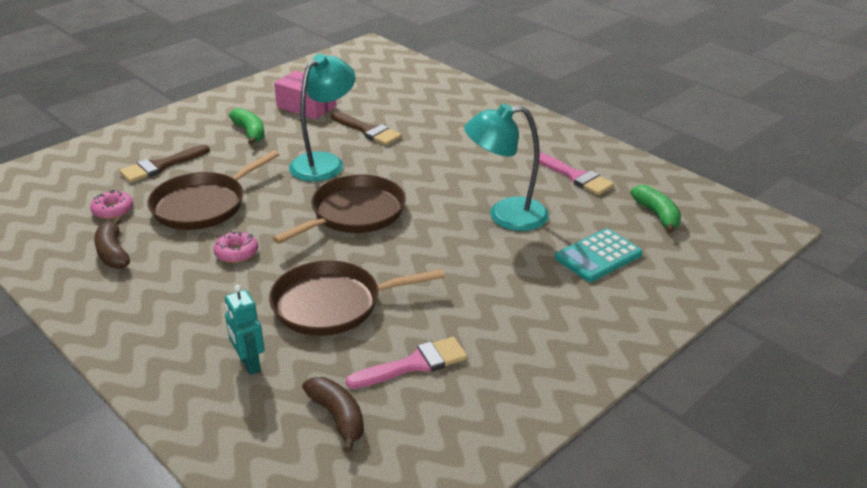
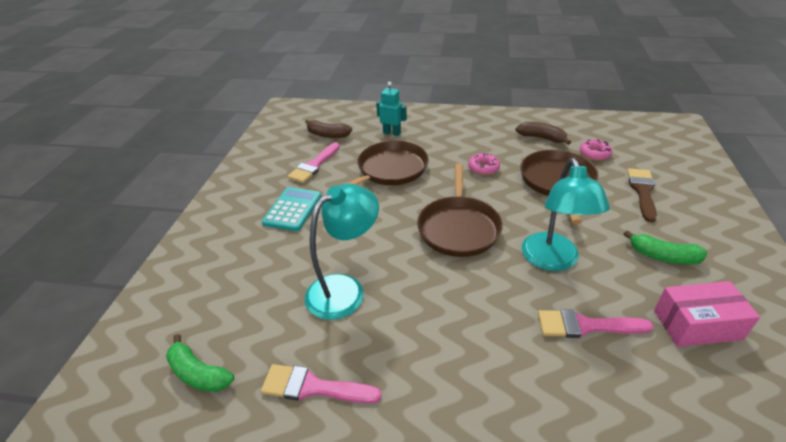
camera: 145 degrees right, 5 degrees up
brown brush [331,111,402,146] -> pink brush [538,309,654,338]
turquoise calculator [555,228,643,282] -> turquoise calculator moved to [262,187,321,231]

